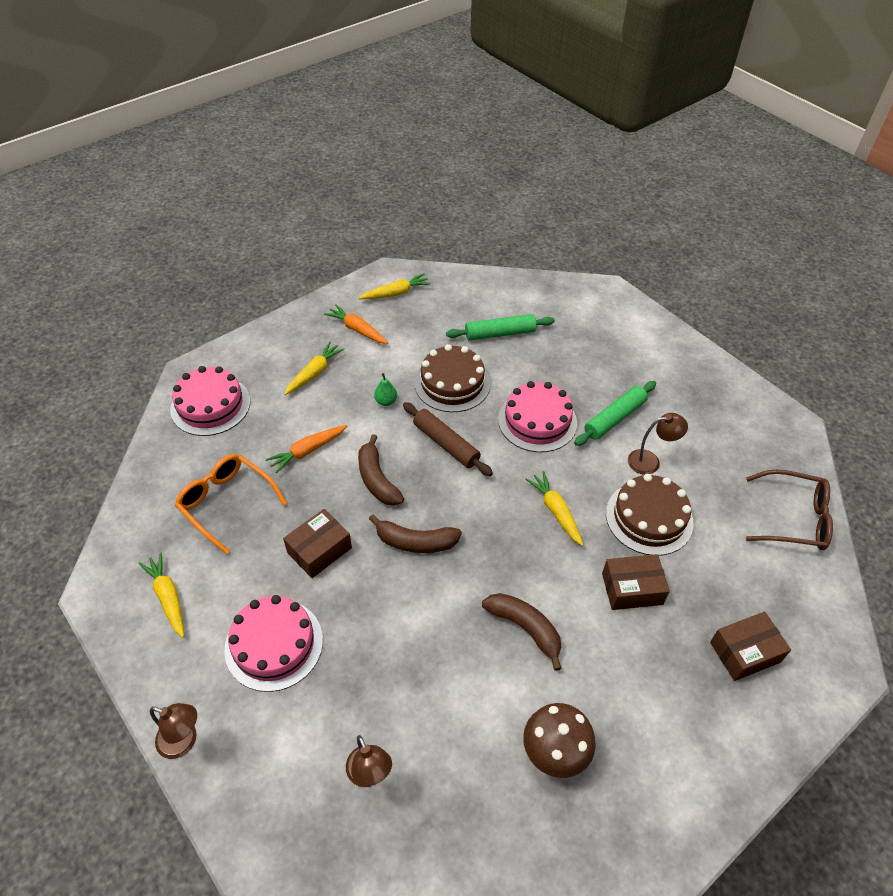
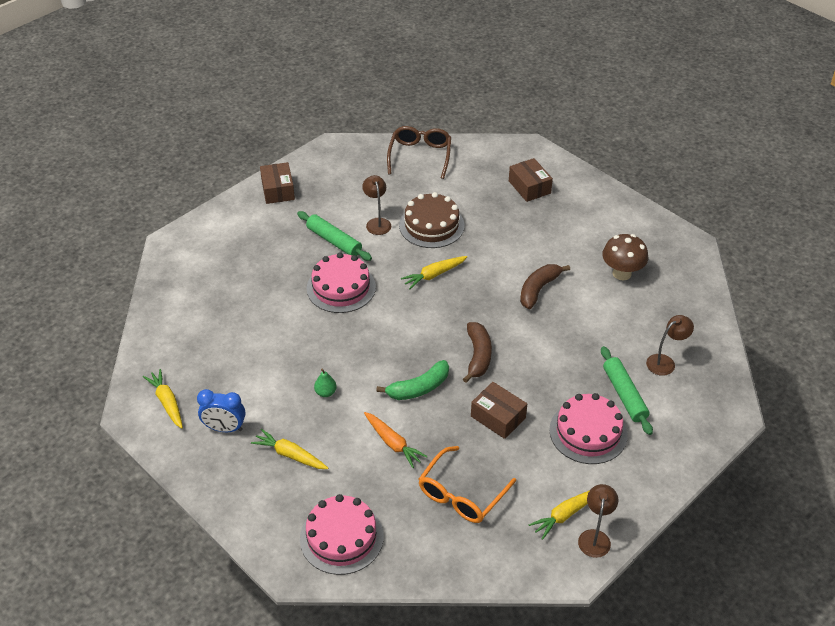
camera: 95 degrees left, 5 degrees down
brown lamp [150,703,197,759] -> brown lamp moved to [578,484,618,558]
orange carrot [324,304,388,344] -> blue clock [197,389,246,432]
brown banana [358,434,404,506] -> green banana [376,360,449,400]
brown rolling pin [403,402,493,476] -> none
brown cake [414,344,491,412] -> none
green rolling pin [446,314,555,341] -> green rolling pin moved to [601,346,653,435]
brown box [602,554,670,610] -> brown box moved to [260,162,295,204]

